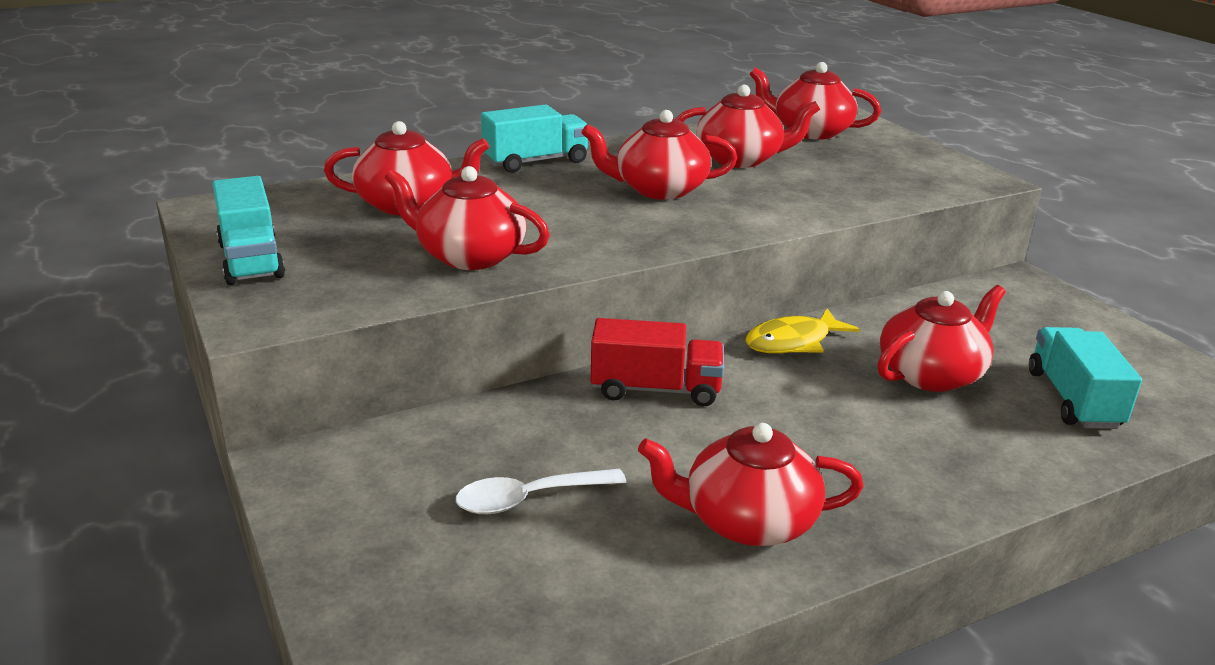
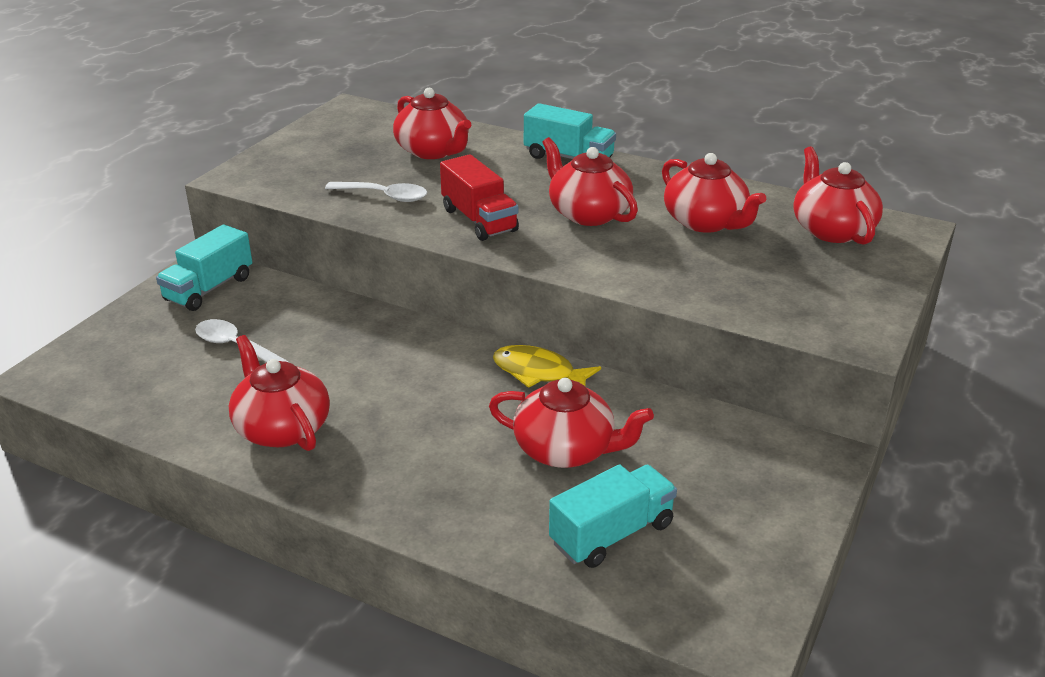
camera: 55 degrees right, 5 degrees up
turquoise truck [212,176,285,285] -> turquoise truck moved to [156,224,252,311]
red teapot [385,166,550,270] -> white spoon [325,182,427,202]
red truck [591,318,724,406] -> red truck moved to [440,154,519,241]

